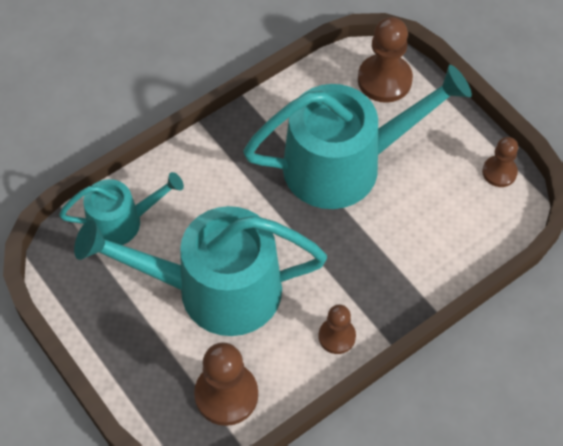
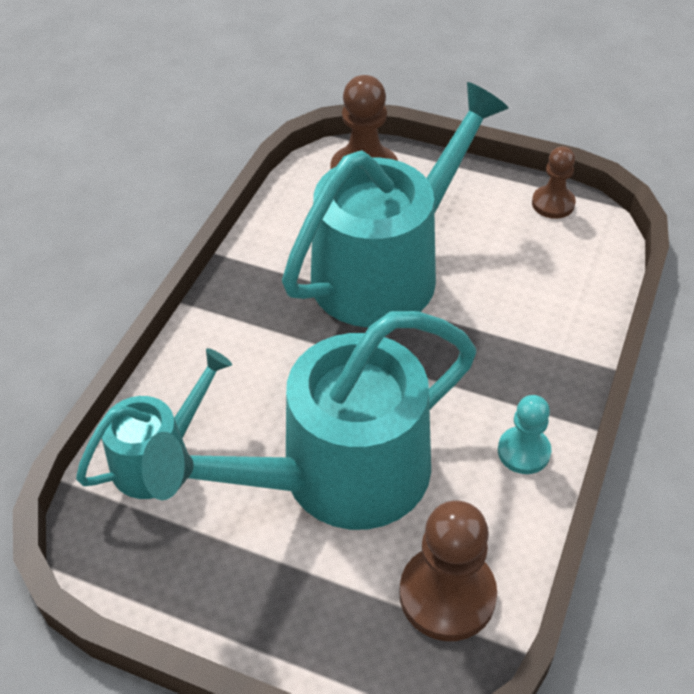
camera: 30 degrees left, 10 degrees down
brown pawn [318,304,356,354] -> turquoise pawn [498,395,551,474]

